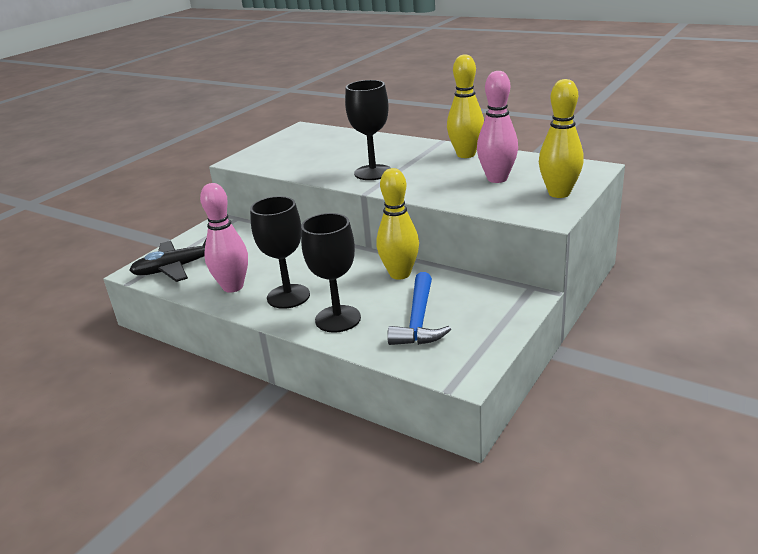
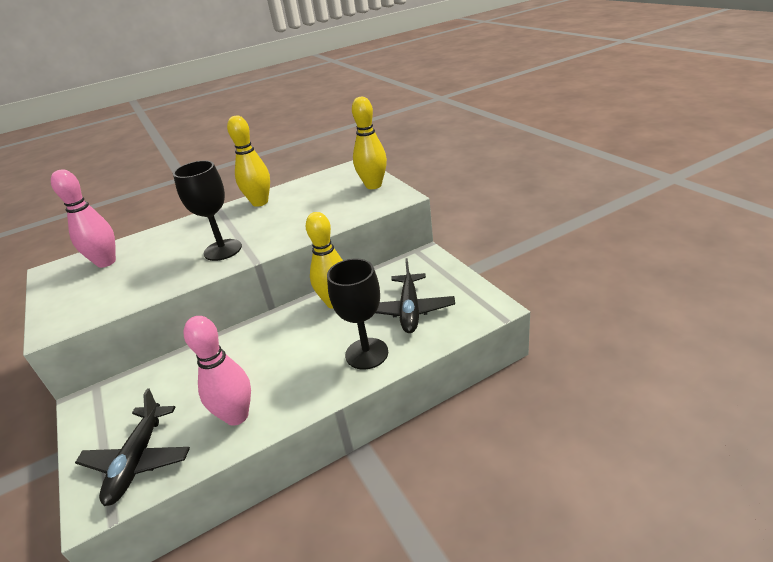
camera: 60 degrees left, 5 degrees up
black goblet [250,196,310,309] -> none
blue hammer [387,272,451,345] -> black plane [376,258,455,333]
pink bowling pin [477,71,518,183] -> pink bowling pin moved to [51,169,116,268]

